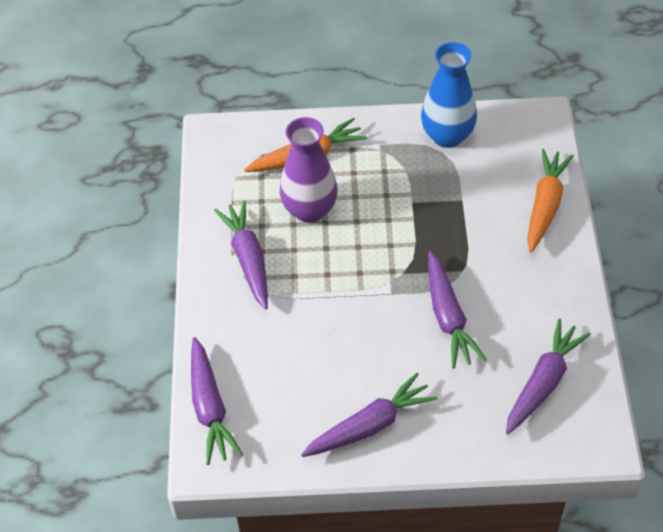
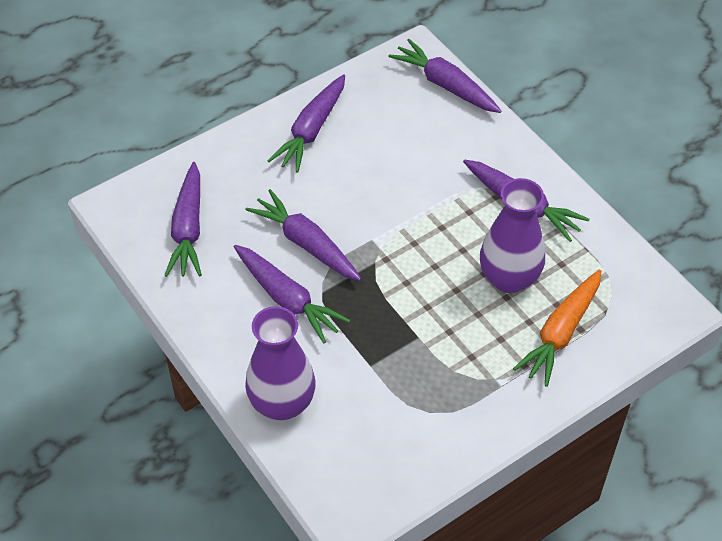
camera: 145 degrees right, 0 degrees up
blue vase [421,42,477,148] -> none
orange carrot [527,149,574,253] -> purple vase [245,306,316,420]
none -> purple carrot [234,245,350,343]

